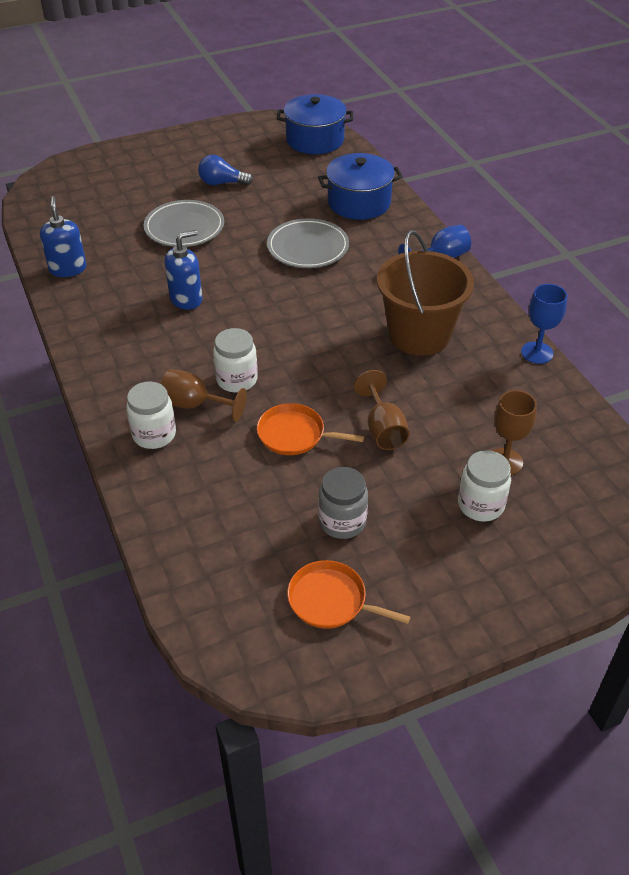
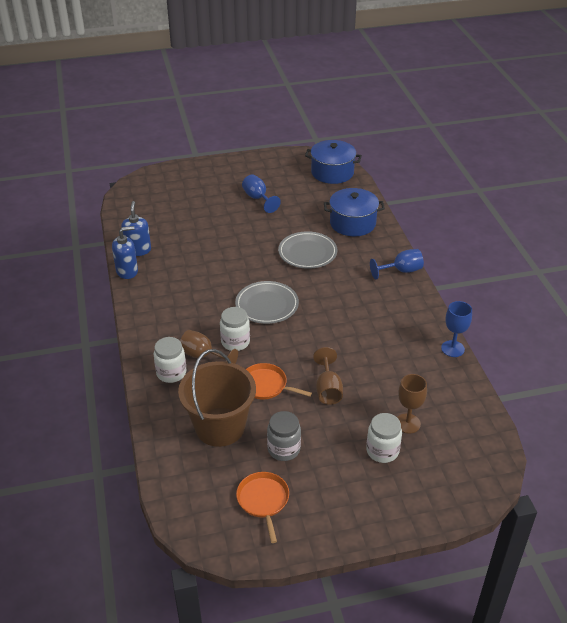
camera: 10 degrees right, 5 degrees down
grey plate [144,200,224,247] -> grey plate moved to [235,281,299,324]
blue soap dispenser [165,230,202,310] -> blue soap dispenser moved to [112,226,138,279]
blue light bulb [198,155,253,185] -> blue goblet [242,174,281,213]
orange pan [287,560,410,629] -> orange pan turned 45 degrees clockwise [236,472,289,543]
brown bucket [377,230,474,356] -> brown bucket moved to [178,349,256,447]

